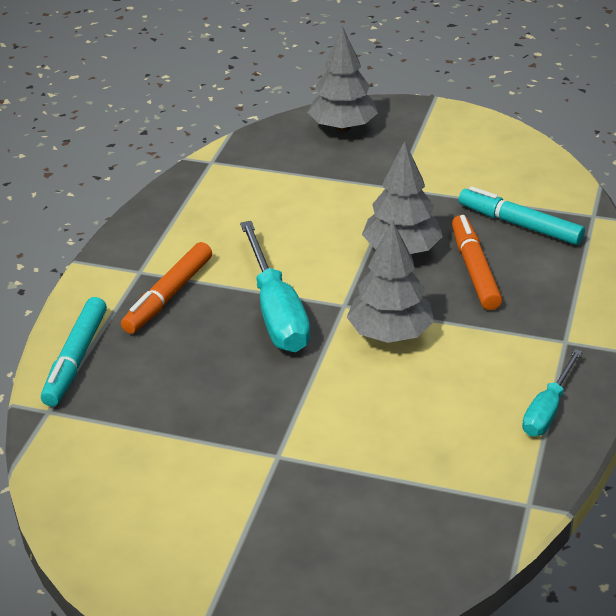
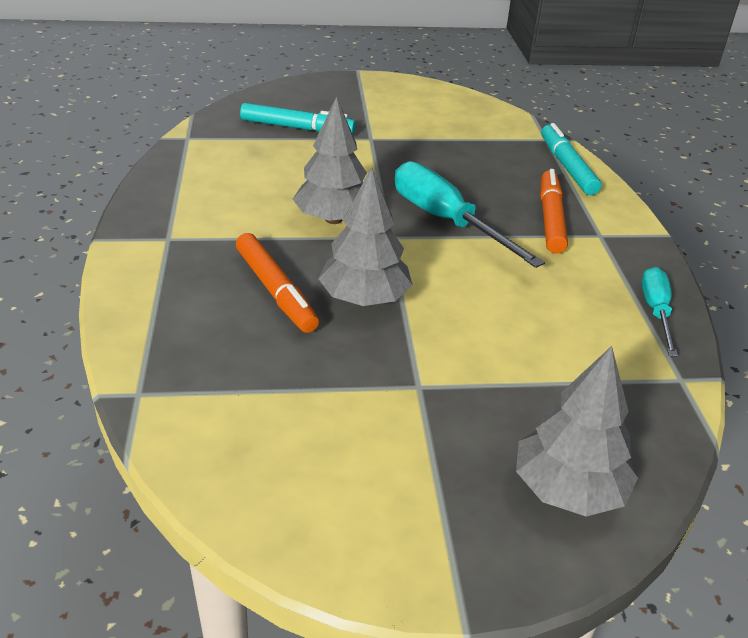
camera: 155 degrees right, 0 degrees up
turquoise marker [459,186,585,245] -> turquoise marker moved to [240,103,356,134]
turquoise screwdriver [522,349,582,436] -> turquoise screwdriver moved to [641,267,678,357]

